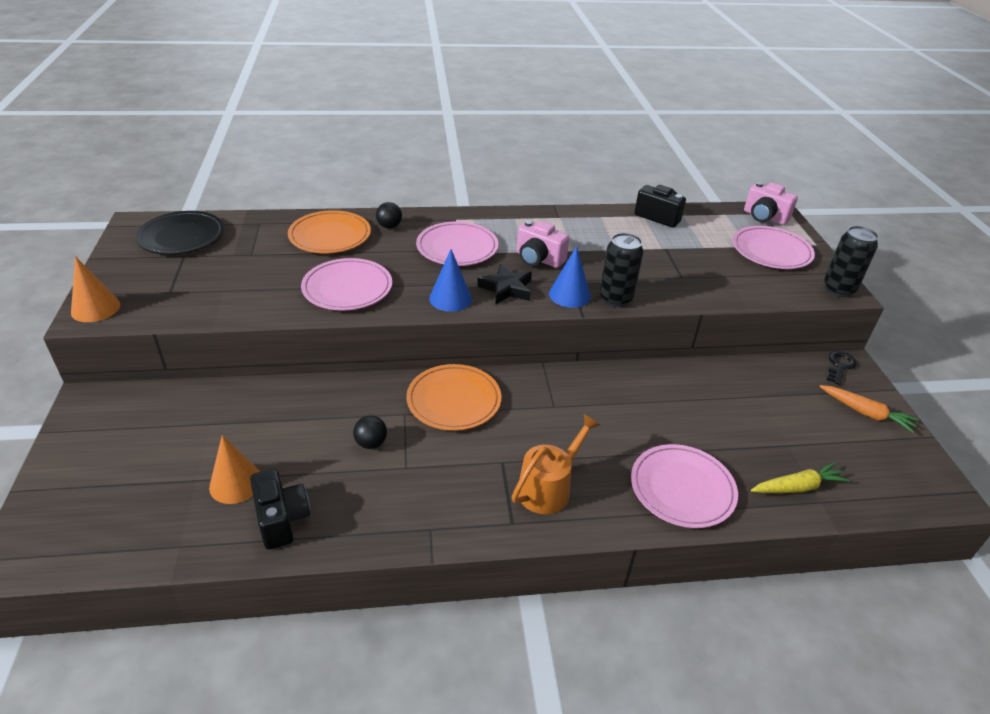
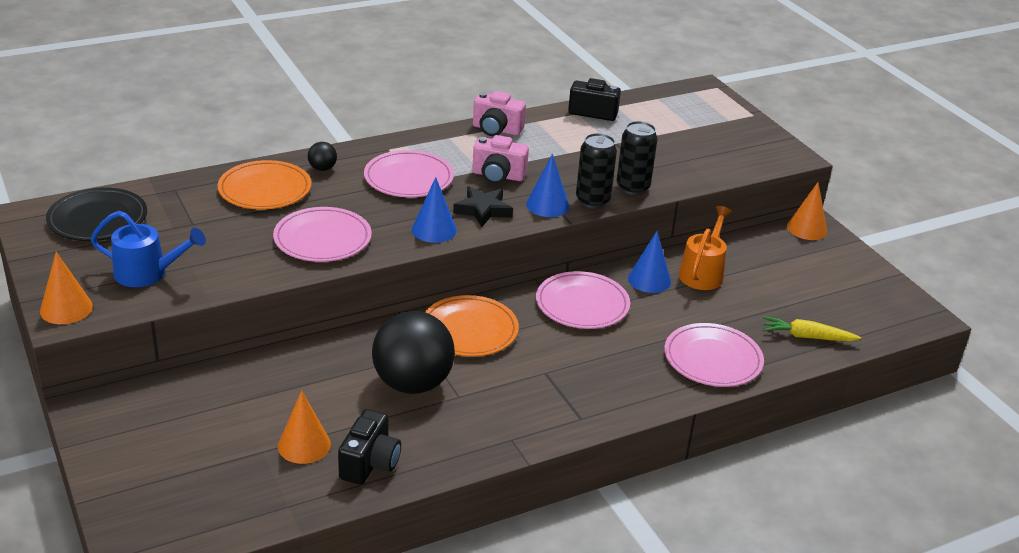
camera: 20 degrees left, 5 degrees down
black camera [250,469,310,550] -> black camera turned 60 degrees clockwise [338,409,401,485]
black ball [353,415,387,449] -> black ball [372,311,455,394], size x2.40
orange watering can [512,414,600,514] -> orange watering can moved to [679,206,732,290]
pink plate [733,226,815,269] -> pink plate moved to [536,271,630,329]
pink camera [744,182,798,225] -> pink camera moved to [473,91,526,136]
yellow carrot [751,462,850,493] -> yellow carrot turned 135 degrees counterclockwise [763,316,861,341]
orange carrot [819,385,919,433] -> none
black can [824,226,879,297] -> black can moved to [616,121,658,195]
black key [827,351,857,385] -> orange cone [787,182,827,240]
none -> blue watering can [90,211,206,287]
none -> blue cone [628,231,671,293]

